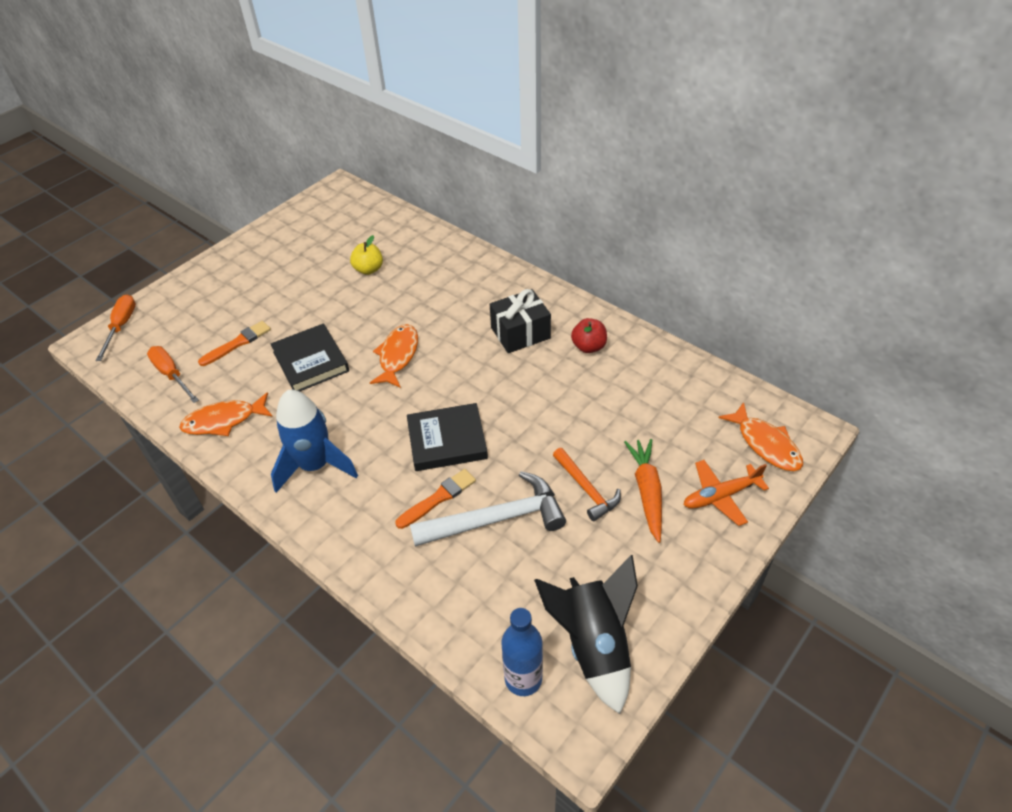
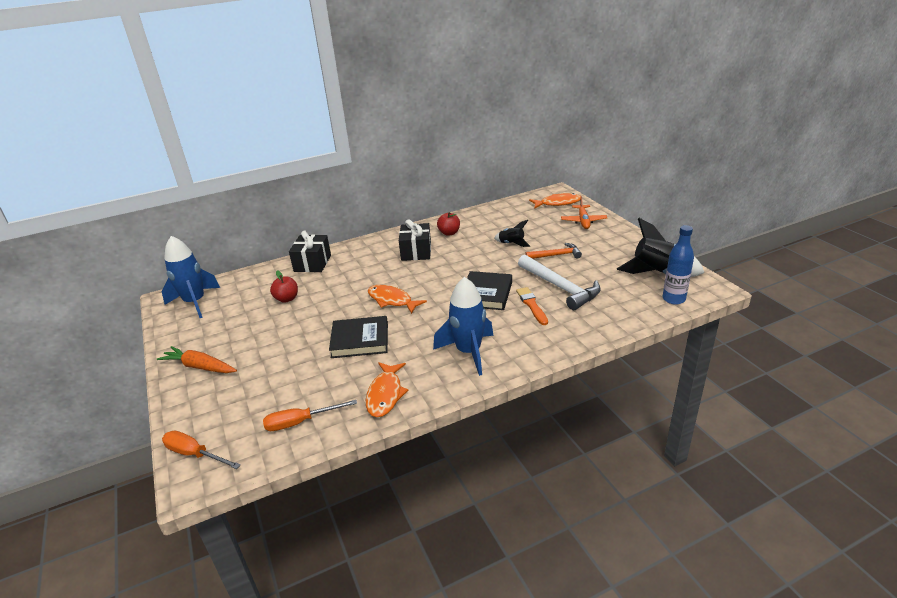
camera: 65 degrees left, 15 degrees down
orange brush [198,321,271,366] -> none
yellow apple [350,235,383,275] -> red apple [270,270,298,303]
white hammer [410,471,566,547] -> white hammer turned 135 degrees clockwise [518,255,601,310]
orange carrot [624,439,662,543] -> orange carrot moved to [157,346,237,373]
none -> blue rocket [162,236,220,318]
none -> black gift [289,231,331,272]
none -> black rocket [494,220,530,247]

